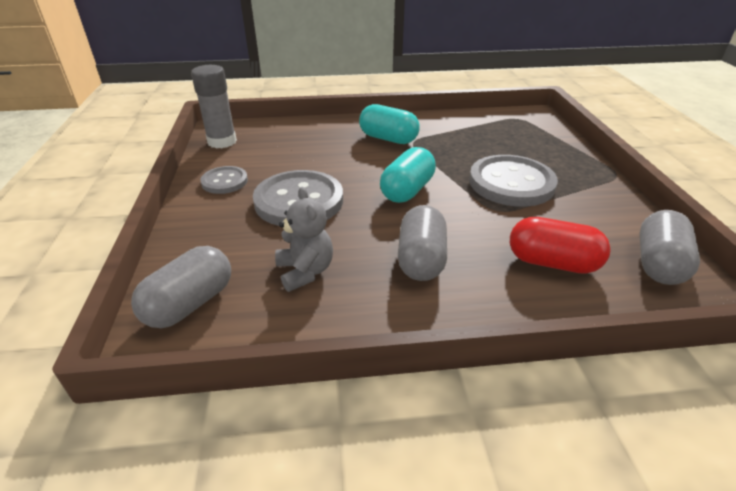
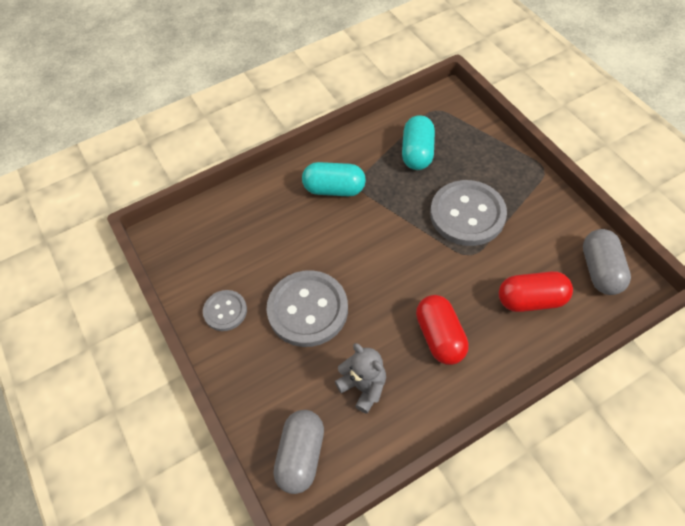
camera: 20 degrees left, 20 degrees up
grey glue stick [191,65,237,148] -> none
turquoise capsule [380,147,436,203] -> turquoise capsule moved to [402,115,435,170]
grey capsule [398,205,447,281] -> red capsule [416,295,469,365]

